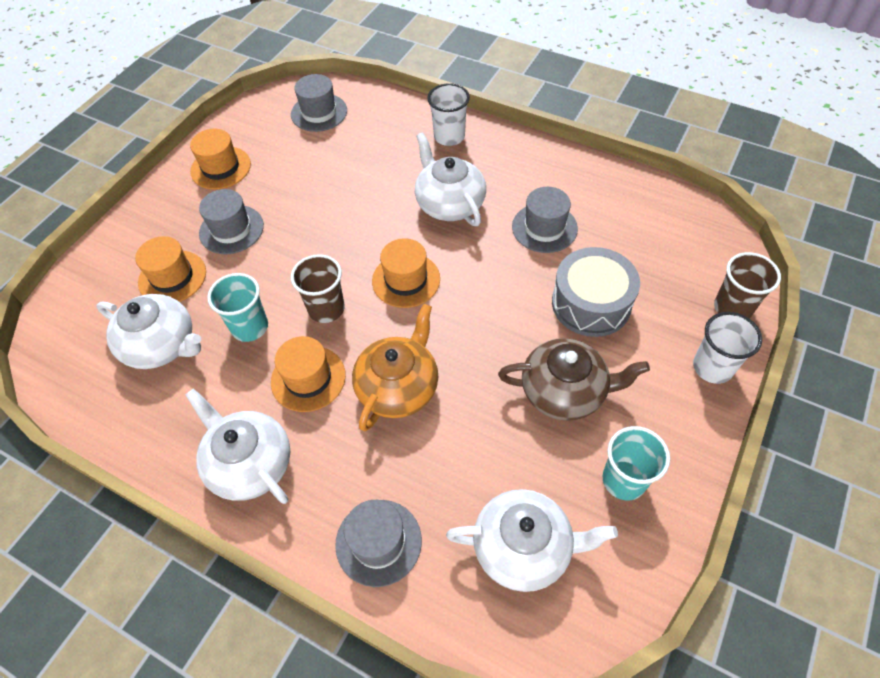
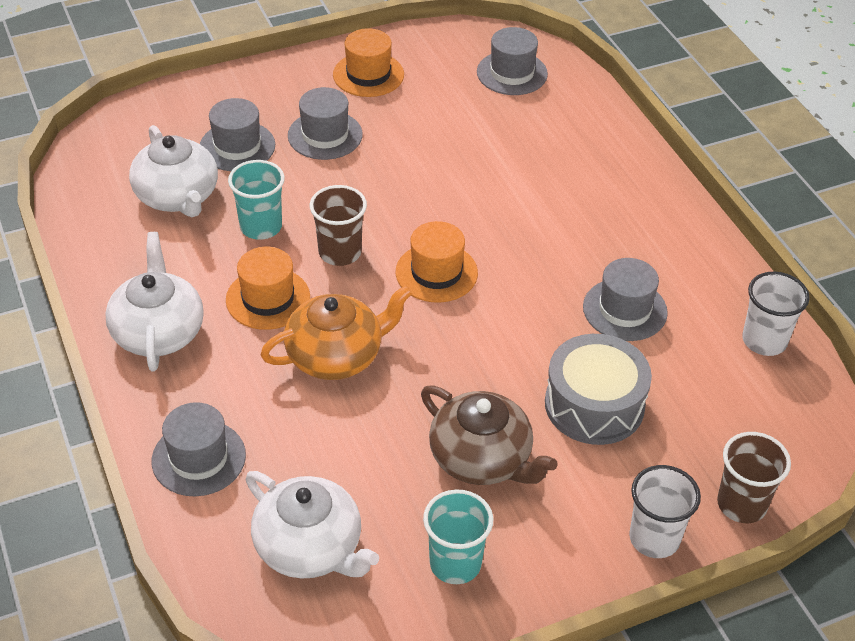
camera: 35 degrees right, 10 degrees down
orange hat [135,236,206,302] -> grey hat [200,98,275,171]
white teapot [415,132,486,226] -> none
white cup [427,83,470,146] -> white cup moved to [742,272,810,356]

